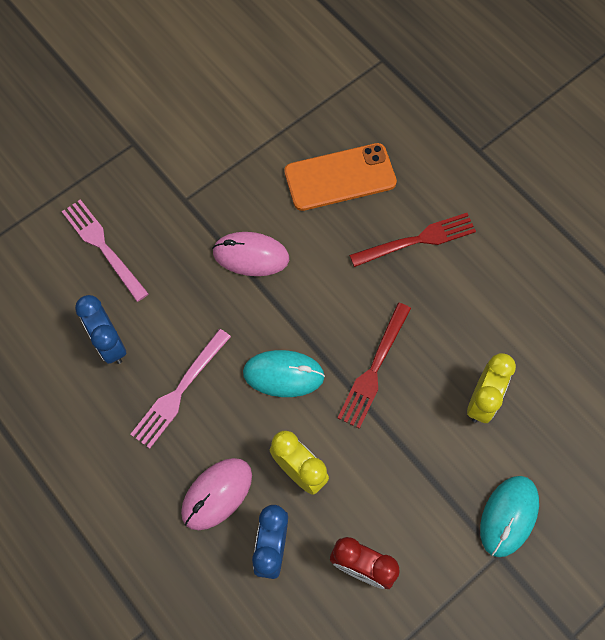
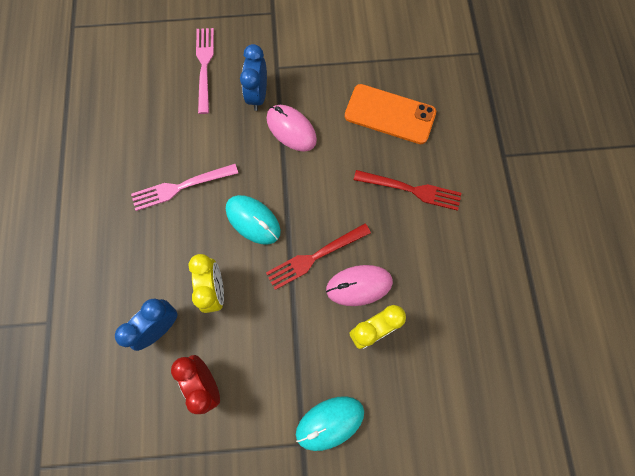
camera: 35 degrees right, 5 degrees up
blue clock [75,295,126,364] -> blue clock moved to [240,44,267,111]
pink mouse [181,458,252,530] -> pink mouse moved to [326,265,393,306]

